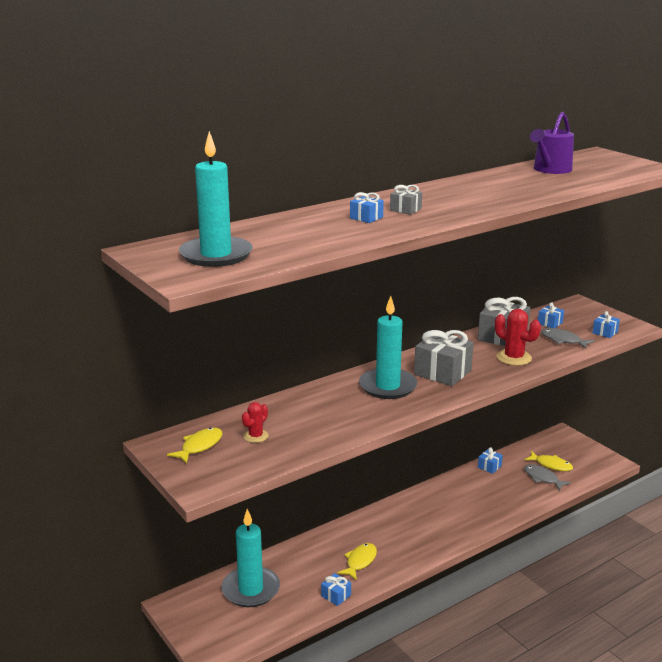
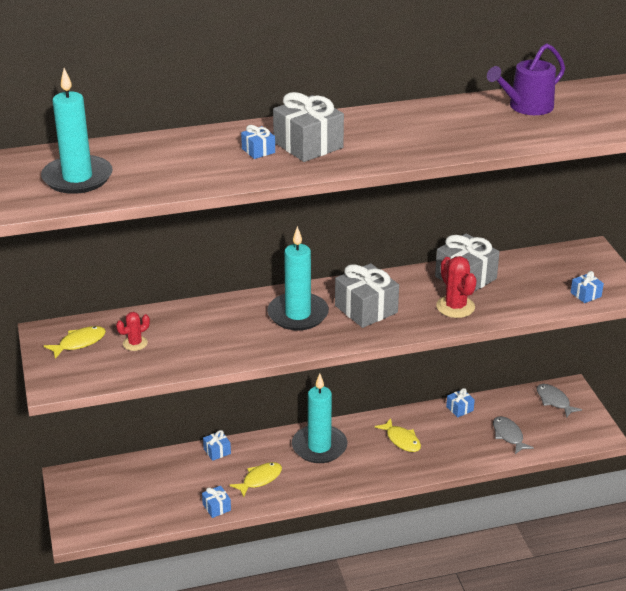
camera: 20 degrees right, 10 degrees up
turquoise candle [222,509,280,607] -> turquoise candle moved to [292,374,347,463]
grey gift [390,185,422,215] -> grey gift [273,92,344,162], size x2.04
yellow fish [524,451,573,471] -> yellow fish moved to [375,418,421,452]
blue gift [538,302,564,328] -> blue gift moved to [203,430,231,461]
grey fish [541,328,594,349] -> grey fish moved to [537,384,582,418]

